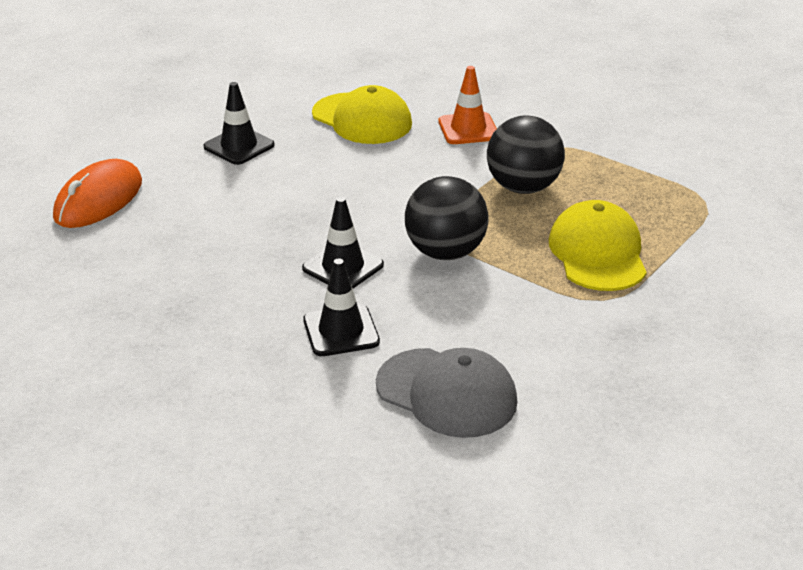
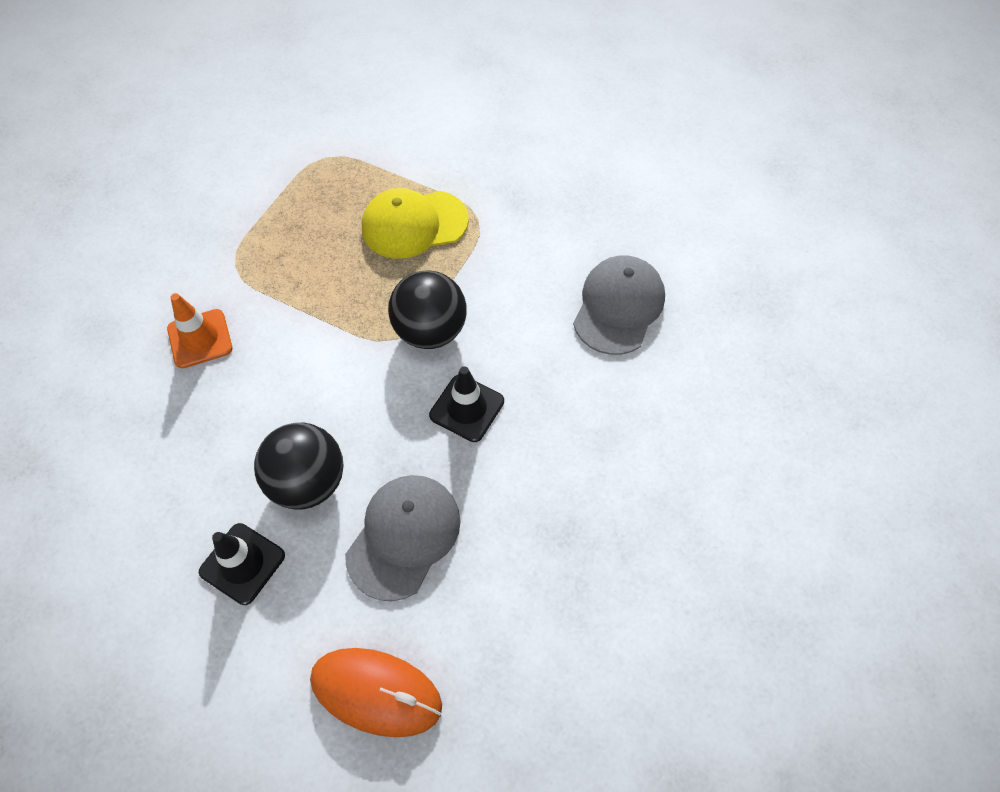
camera: 100 degrees left, 25 degrees up
black traffic cone [303,258,380,356] -> none
yellow cap [312,85,412,144] -> none
black ball [487,116,565,194] -> black ball moved to [254,423,343,509]
none -> grey cap [345,475,461,601]

